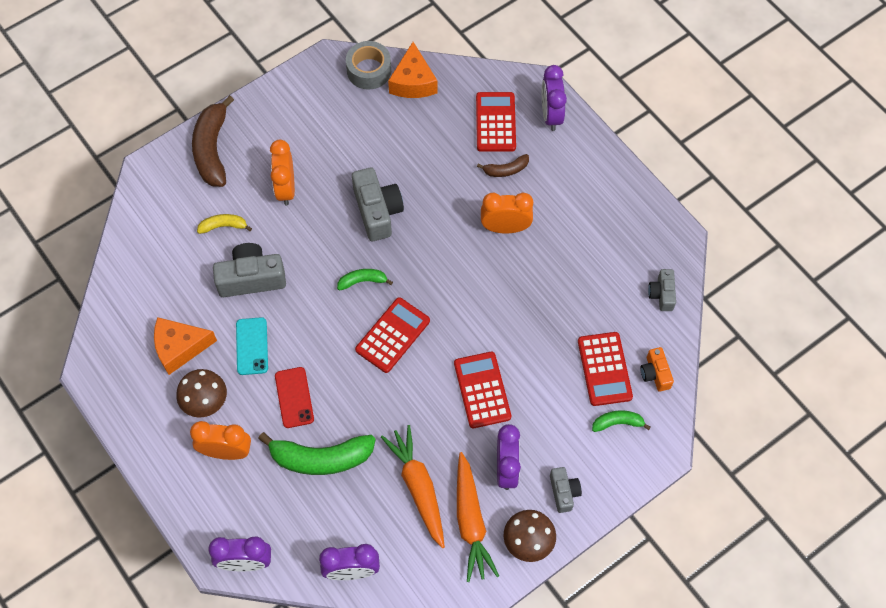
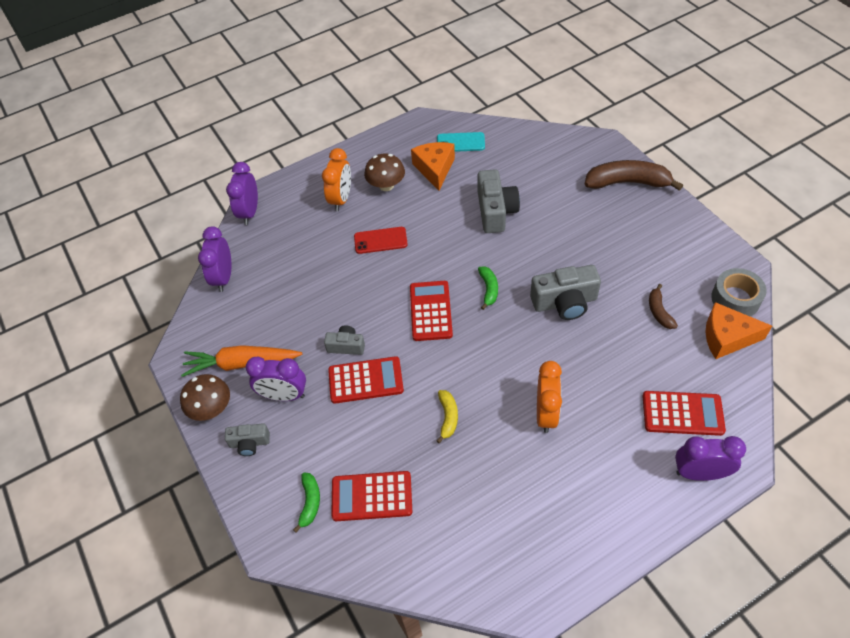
camera: 100 degrees right, 10 degrees down
yellow banana [197,214,252,234] -> yellow banana moved to [436,390,458,443]
turquoise phone [236,317,268,375] -> turquoise phone moved to [437,132,485,152]
green banana [258,432,376,475] -> none
orange clock [270,140,295,206] -> none
red calculator [355,297,430,373] -> red calculator turned 135 degrees counterclockwise [410,281,453,341]
orange carrot [381,425,445,548] -> none
brown banana [477,154,529,177] -> brown banana moved to [649,284,678,329]
orange camera [640,347,674,392] -> none
grey camera [648,269,676,311] -> grey camera moved to [324,326,365,355]

